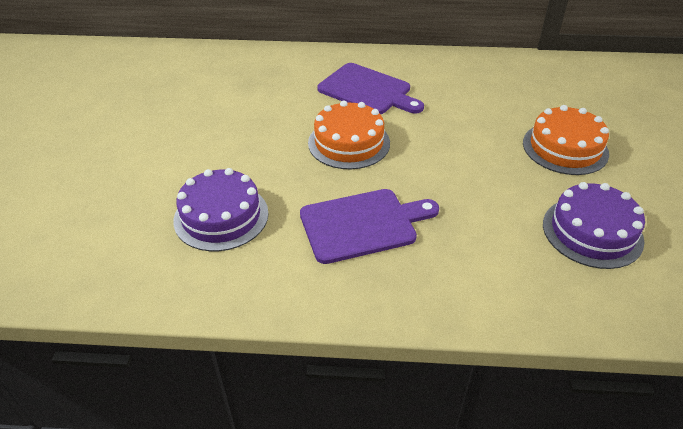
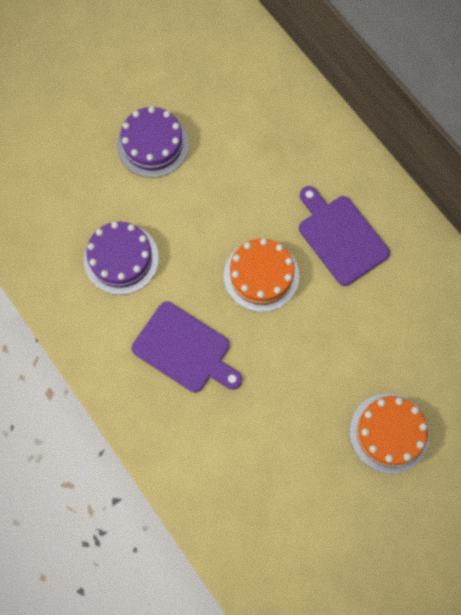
camera: 50 degrees right, 30 degrees up
purple cutting board [317,63,424,114] -> purple cutting board turned 150 degrees clockwise [299,186,390,286]
purple cake [543,182,645,269] -> purple cake moved to [117,106,189,178]

